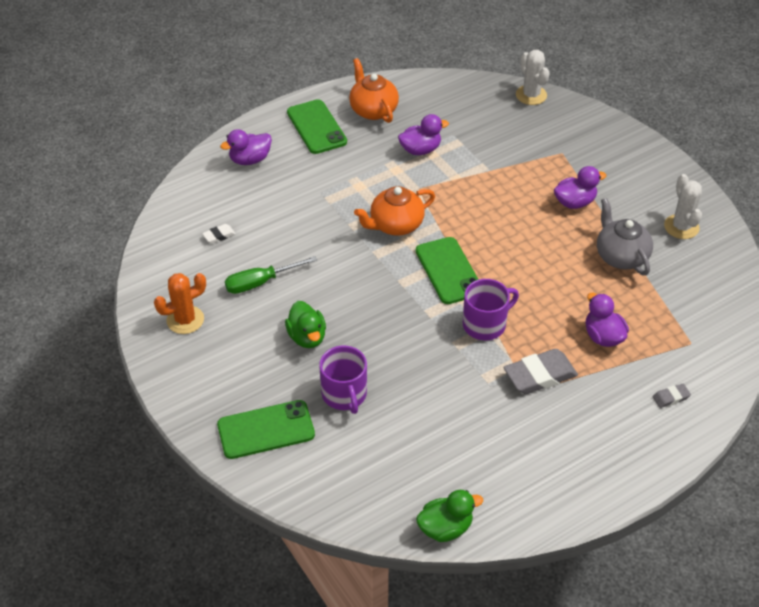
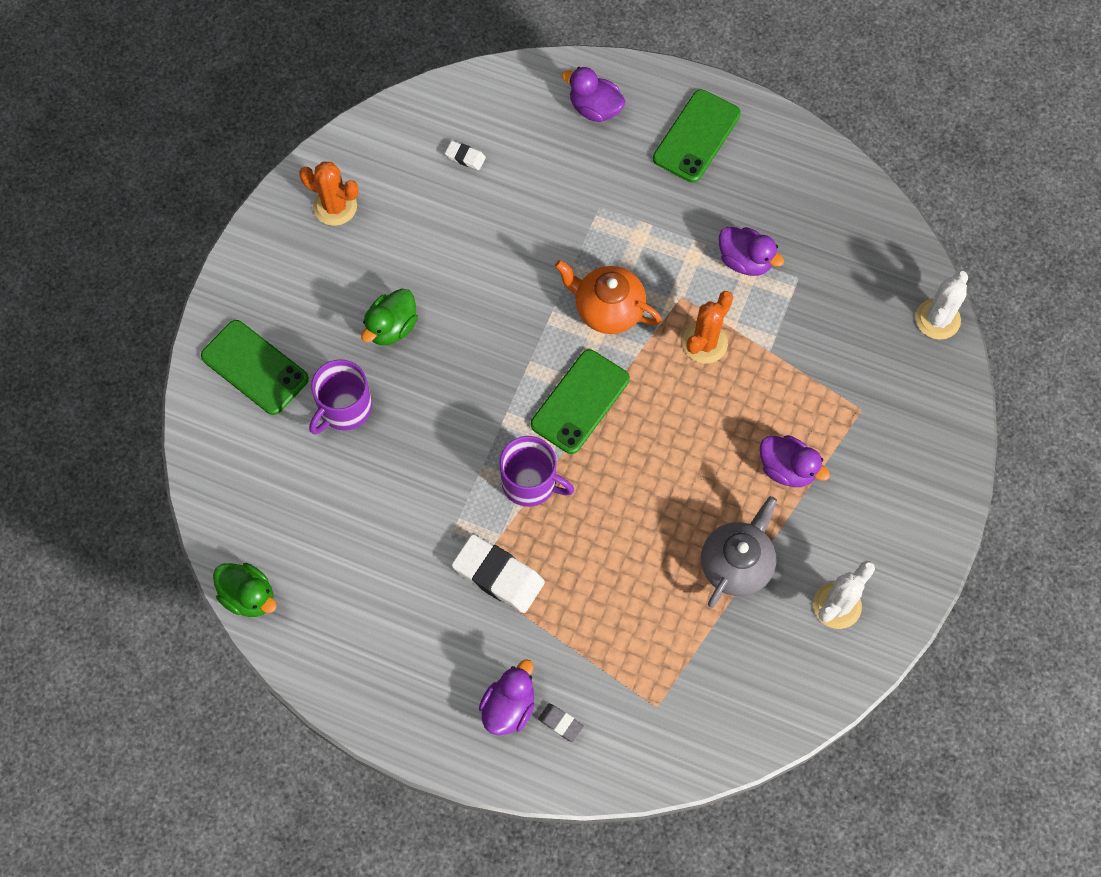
camera: 55 degrees right, 20 degrees up
green screwdriver [225,256,317,294] -> none
orange teapot [349,58,399,123] -> none
grey eraser [504,349,578,394] -> white eraser [452,534,545,613]
purple duck [586,293,629,347] -> purple duck moved to [479,659,534,735]
none -> orange cactus [682,291,733,364]

